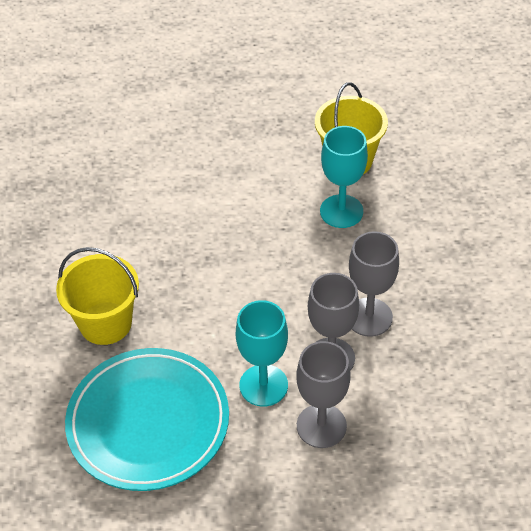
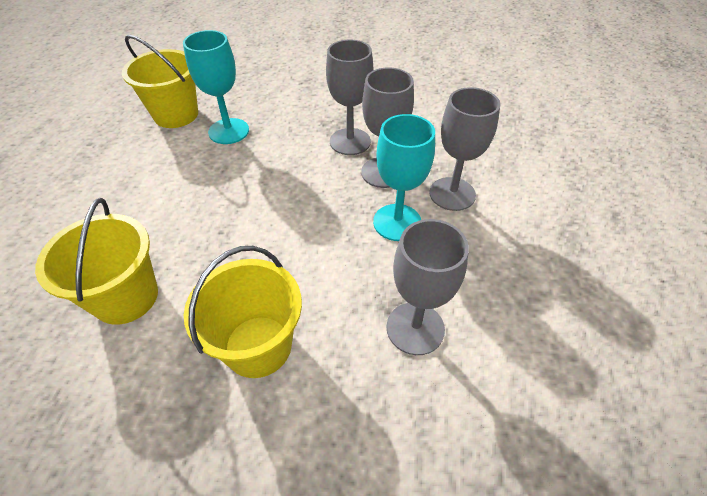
camera: 75 degrees left, 0 degrees up
turquoise plate [65,348,229,491] -> grey goblet [387,219,469,355]
none -> yellow bucket [35,198,158,325]

